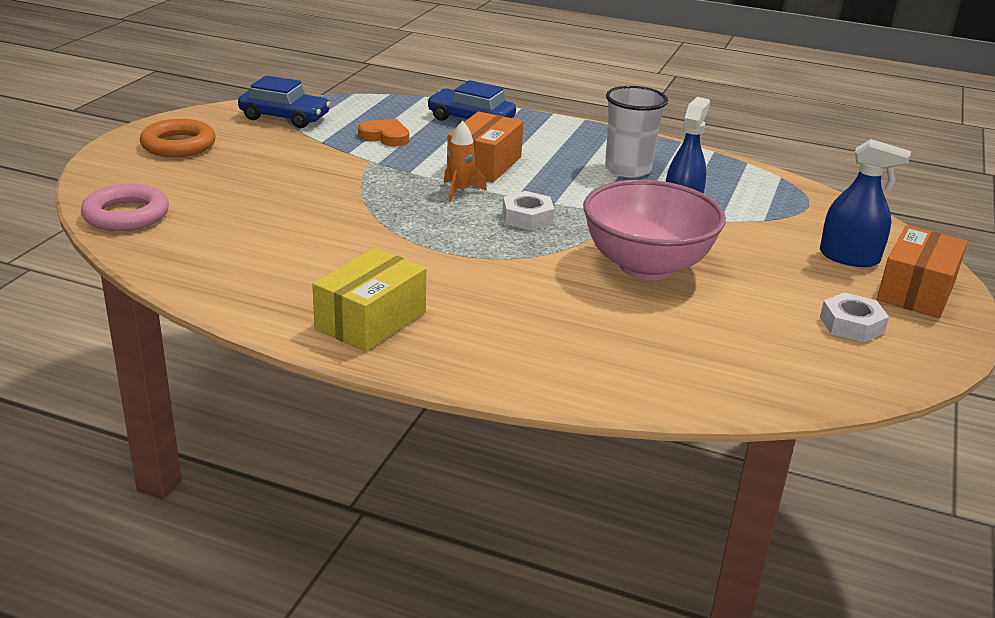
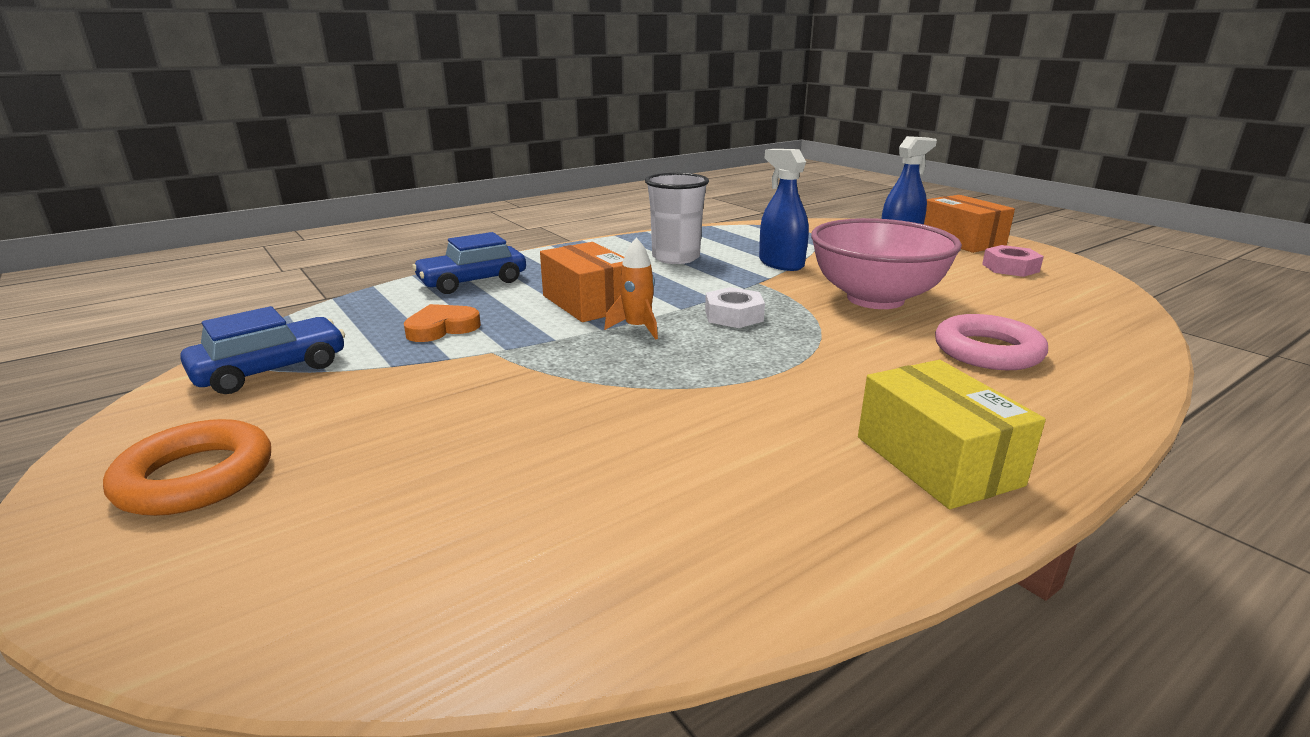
camera: 55 degrees left, 5 degrees down
pink ring [81,183,169,231] -> pink ring moved to [935,314,1048,370]
white nut [820,292,889,343] -> pink nut [982,245,1044,277]

